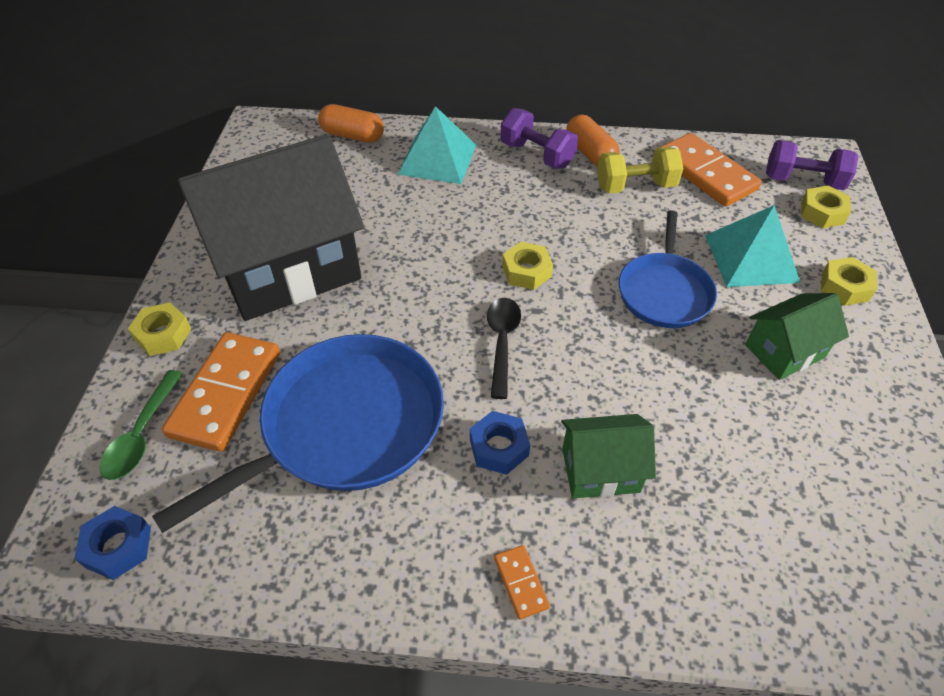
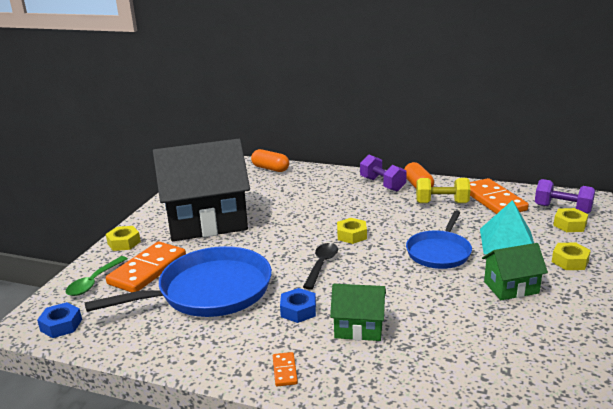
camera: 15 degrees right, 25 degrees down
turquoise pyramid [398,106,476,184] -> none

